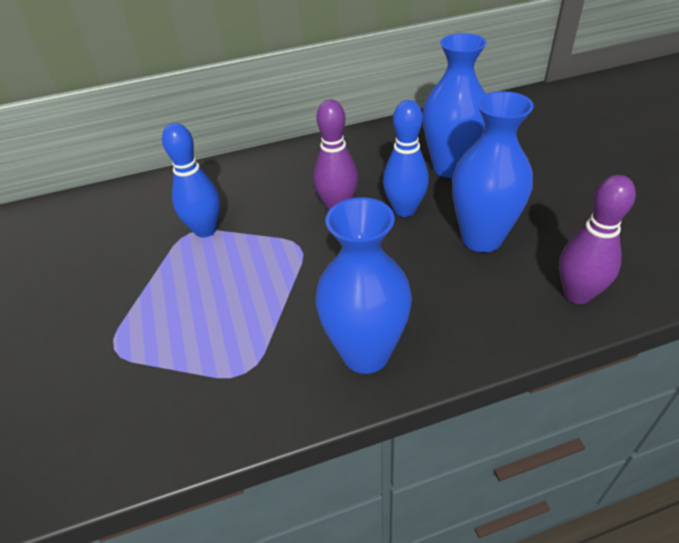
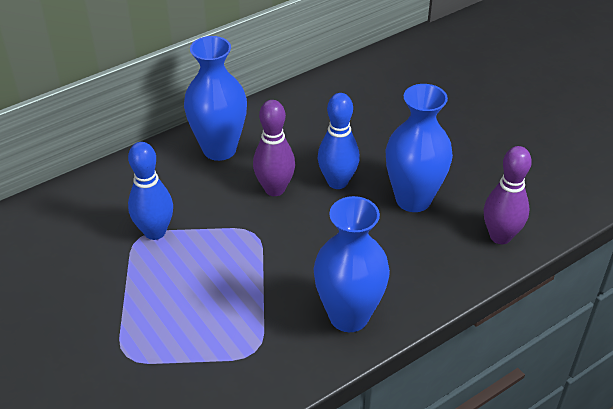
camera: 20 degrees left, 0 degrees up
blue vase [422,33,487,178] -> blue vase moved to [184,36,247,161]

